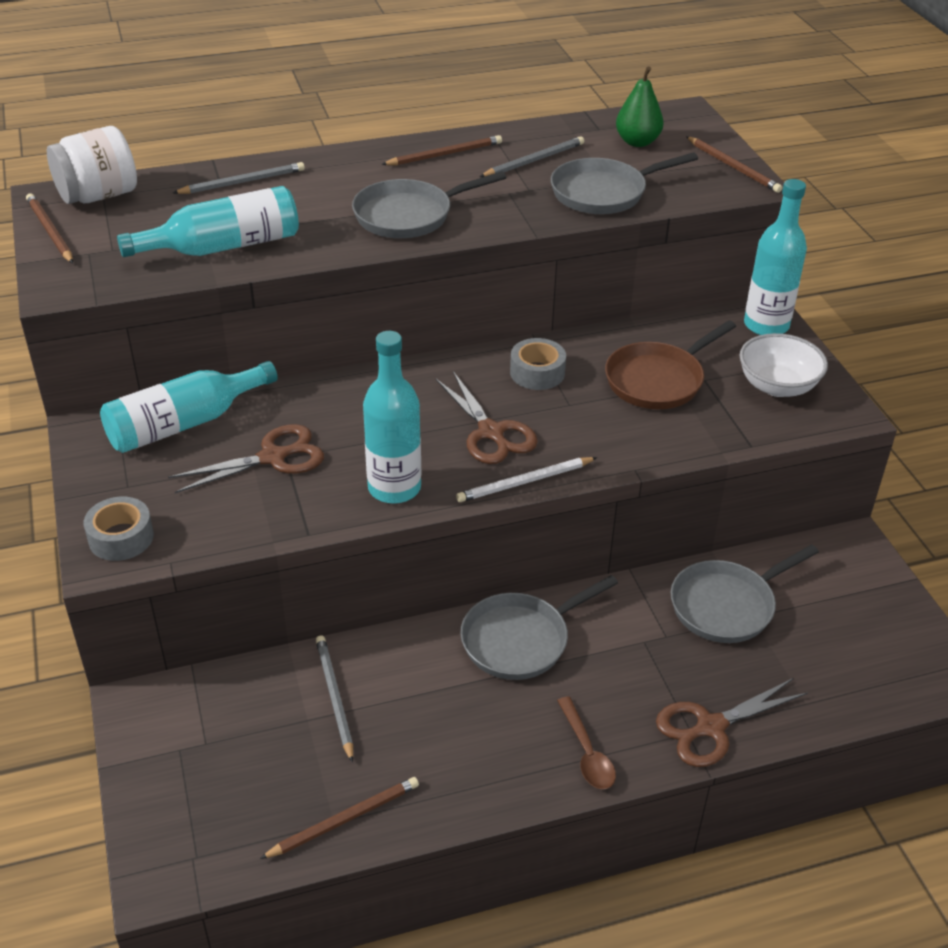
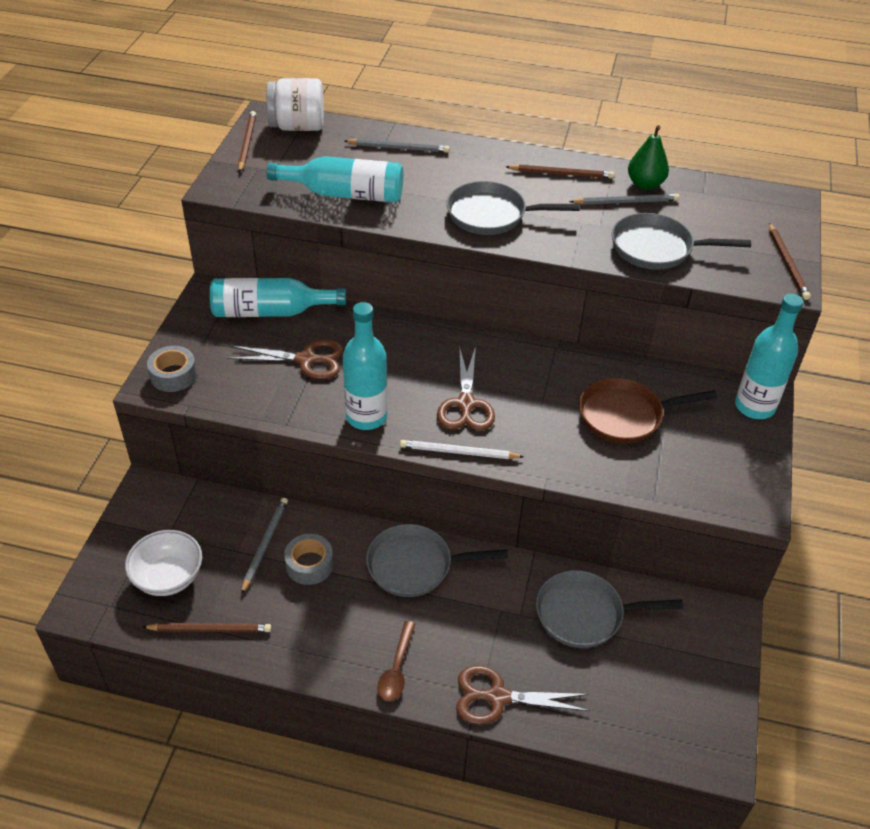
camera: 30 degrees right, 5 degrees up
grey tape [510,338,566,390] -> grey tape moved to [284,534,334,585]
green pear [616,66,664,147] -> green pear moved to [628,125,669,190]
white bowl [739,333,828,397] -> white bowl moved to [125,530,202,596]

